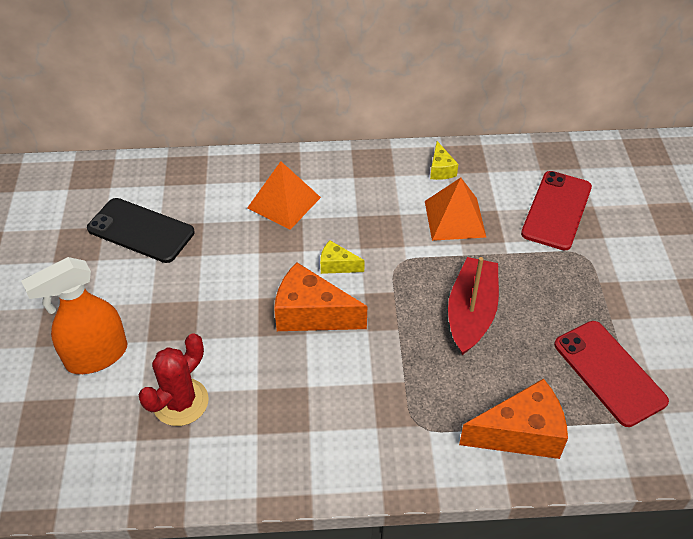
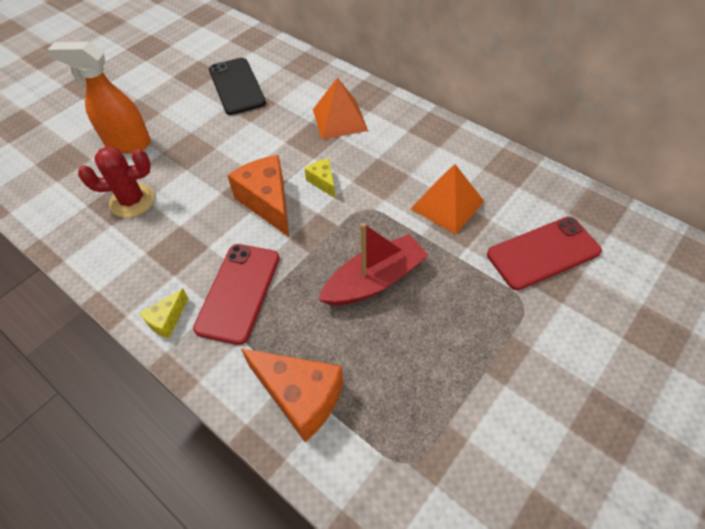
camera: 45 degrees right, 5 degrees up
yellow cheese [430,141,458,180] -> yellow cheese moved to [140,289,189,338]
red phone [554,321,669,427] -> red phone moved to [193,244,280,345]

